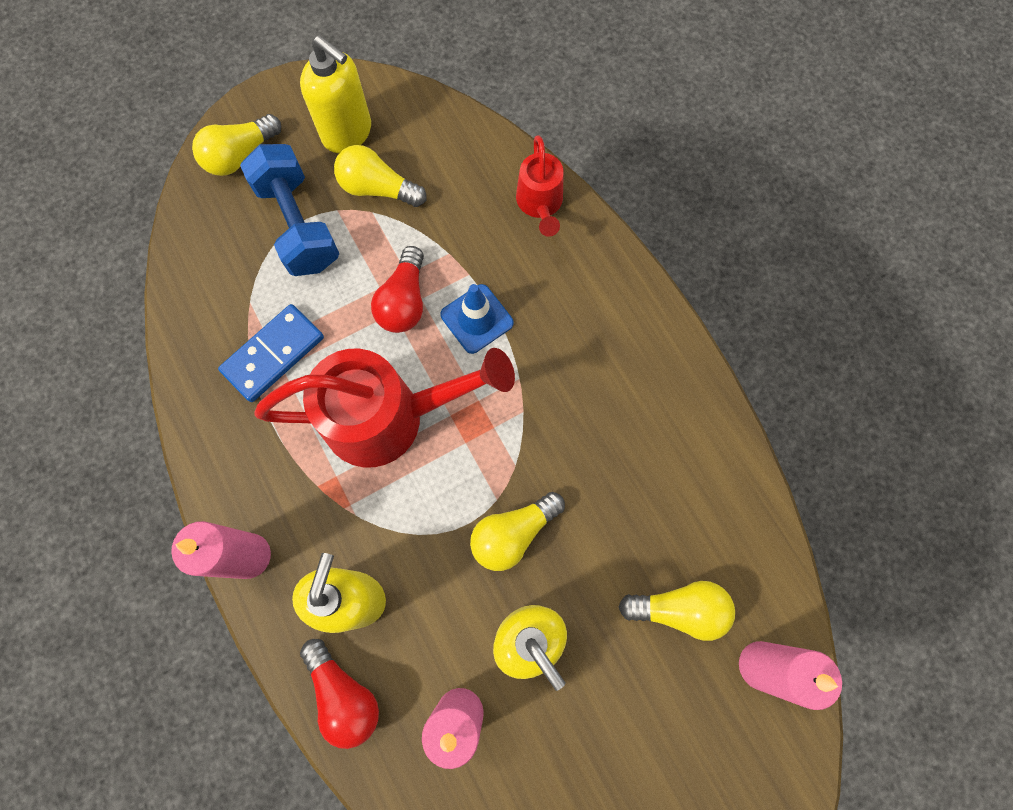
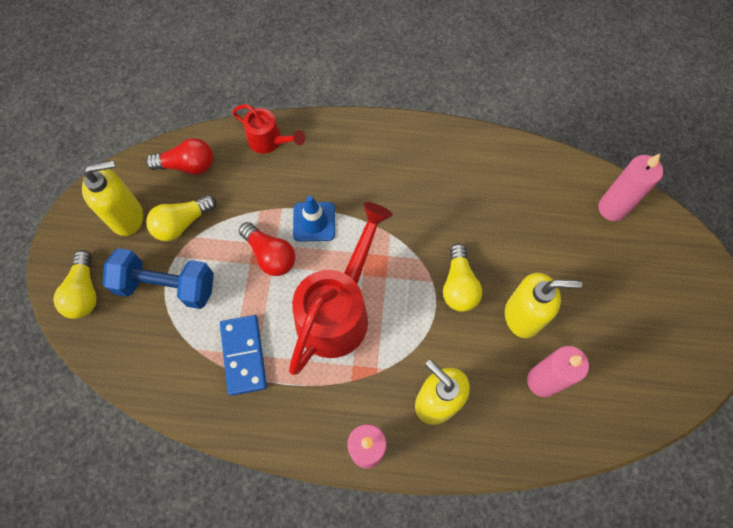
camera: 55 degrees left, 5 degrees down
red light bulb [300,639,379,749] -> red light bulb moved to [146,138,213,175]
yellow light bulb [619,581,735,641] -> none

